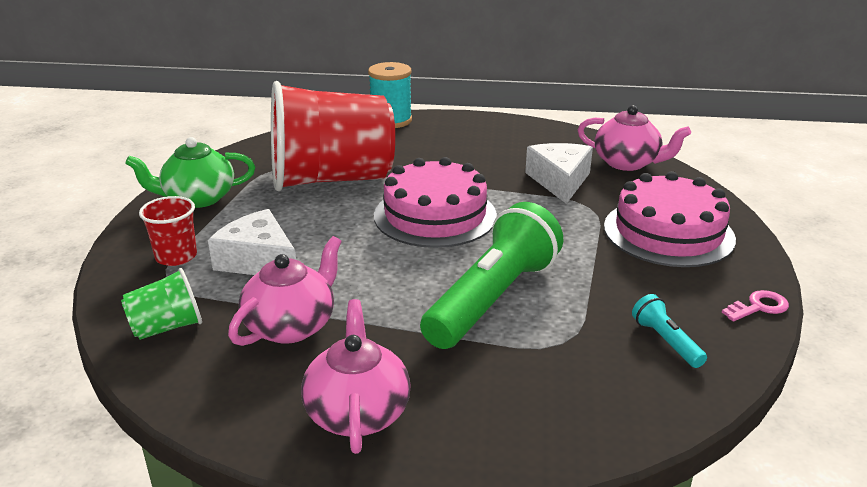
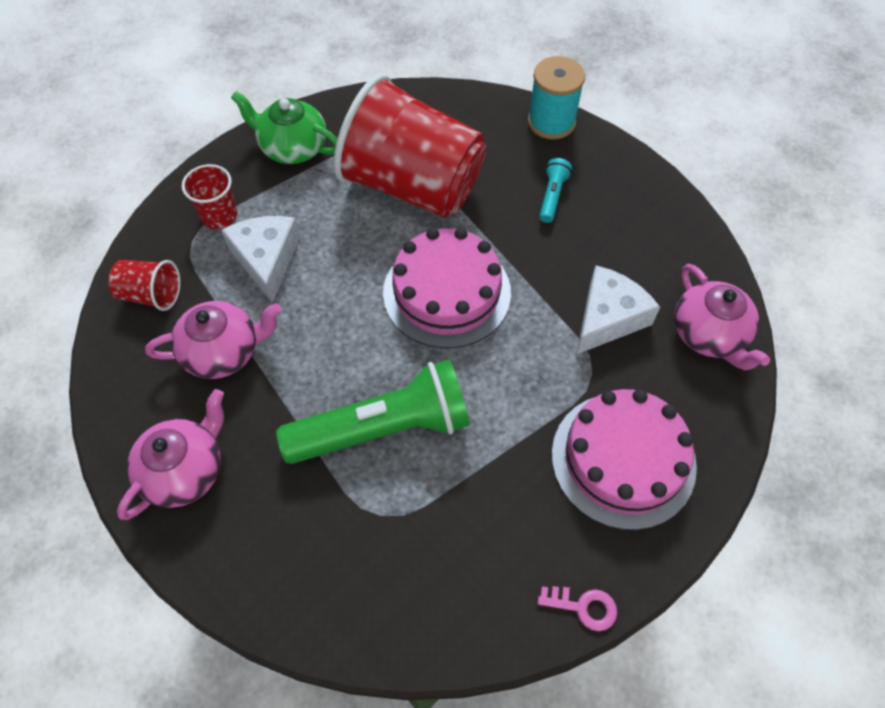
camera: 40 degrees right, 30 degrees up
green cup [121,268,202,340] -> red cup [108,260,181,311]
turquoise flashlight [632,294,707,368] -> turquoise flashlight moved to [539,158,572,223]

